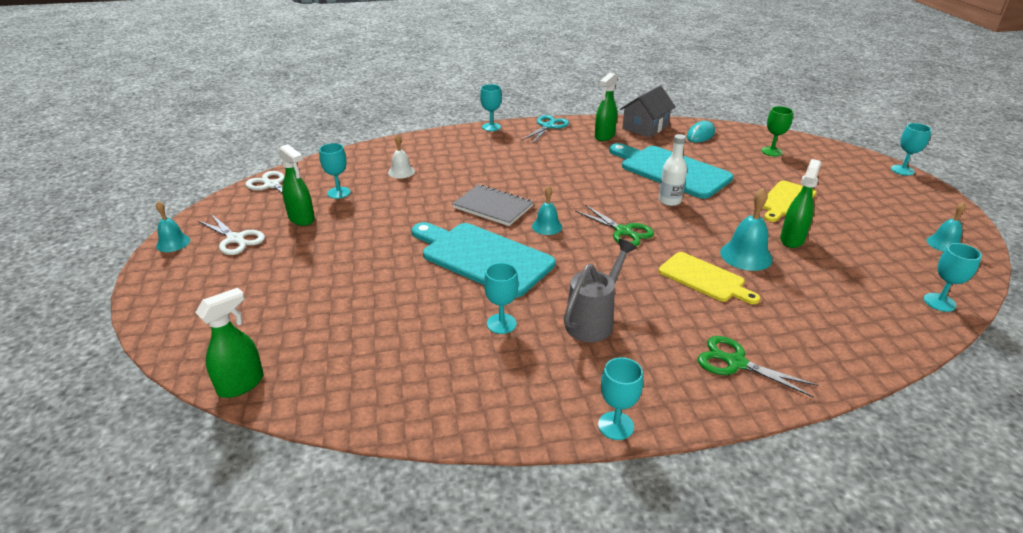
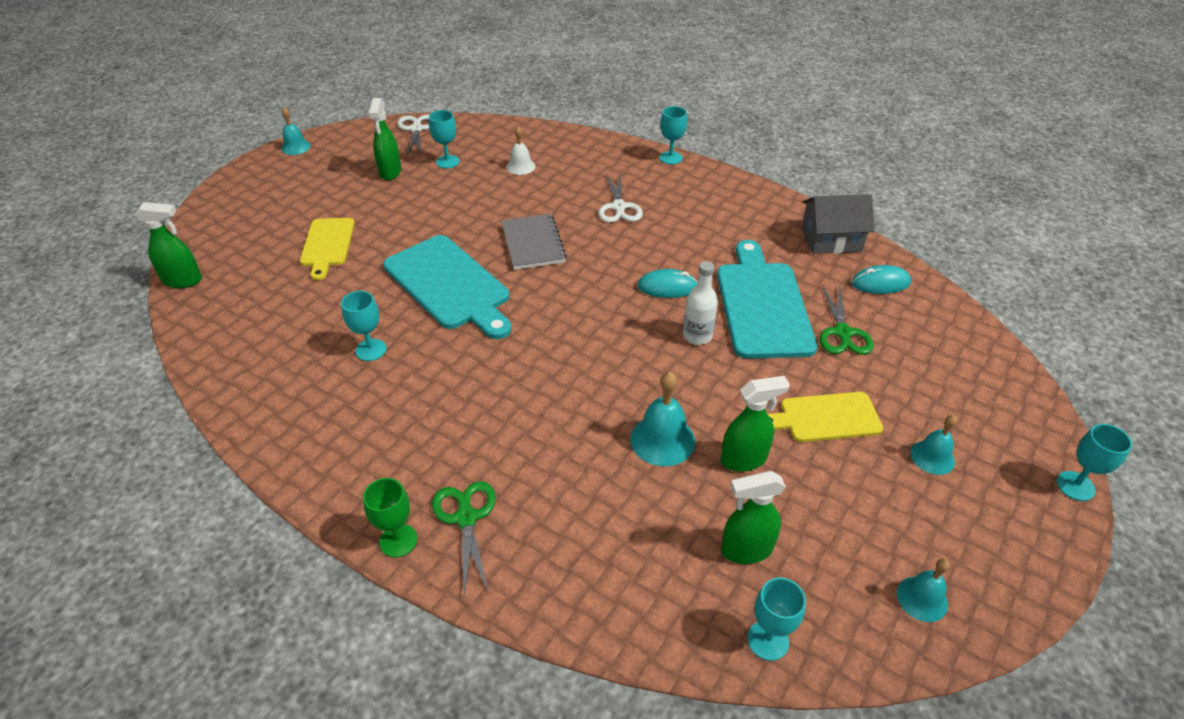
camera: 45 degrees right, 10 degrees up
white scissors [197,214,265,255] -> white scissors moved to [598,172,643,223]
turquoise cutting board [412,222,555,297] -> turquoise cutting board turned 150 degrees clockwise [383,235,512,339]
turquoise scissors [522,115,569,144] -> none
turquoise bell [532,185,562,235] -> turquoise bell moved to [910,415,957,475]
grey watering can [564,239,637,342] -> none
green scissors [575,205,654,246] -> green scissors moved to [819,285,874,355]
green spray bottle [595,73,617,141] -> green spray bottle moved to [721,471,786,564]
turquoise goblet [598,357,643,440] -> none
yellow cutting board [659,252,760,304] -> yellow cutting board moved to [300,218,355,281]
green goblet [761,106,793,156] -> green goblet moved to [363,478,417,558]
none -> turquoise mouse [637,269,698,298]

